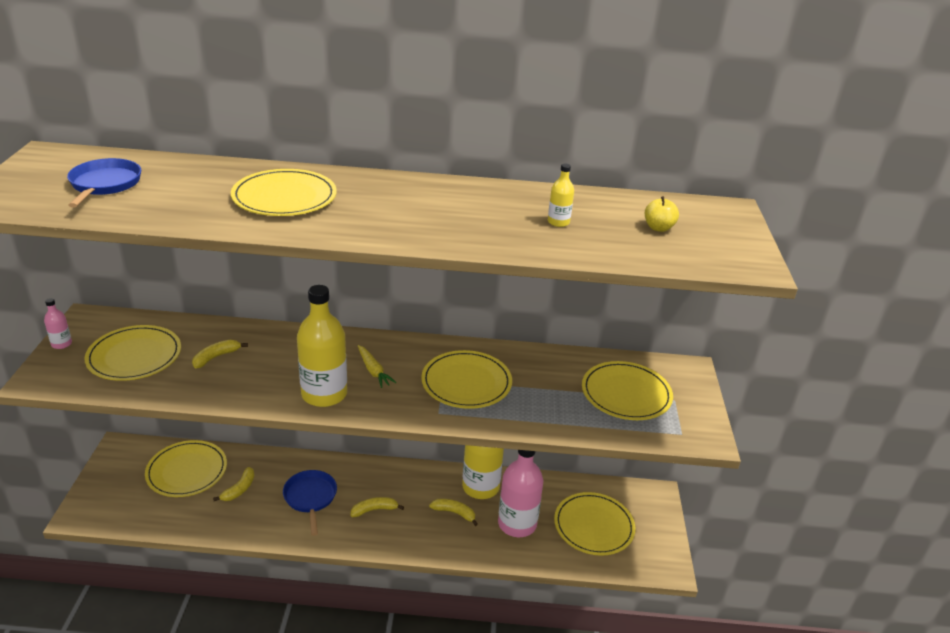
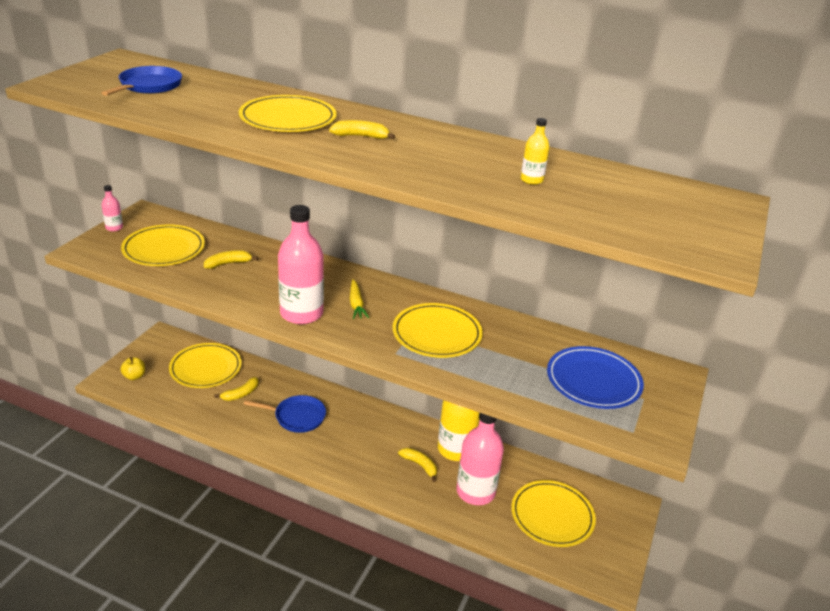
camera: 20 degrees right, 0 degrees up
blue pan [283,470,337,536] -> blue pan turned 90 degrees clockwise [244,395,326,433]
yellow bottle [297,285,347,407] -> pink bottle [278,205,324,324]
yellow banana [351,497,404,517] -> yellow banana moved to [329,120,395,139]
yellow plate [582,361,673,420] -> blue plate [547,346,644,409]
yellow apple [645,196,679,232] -> yellow apple moved to [120,357,145,380]

